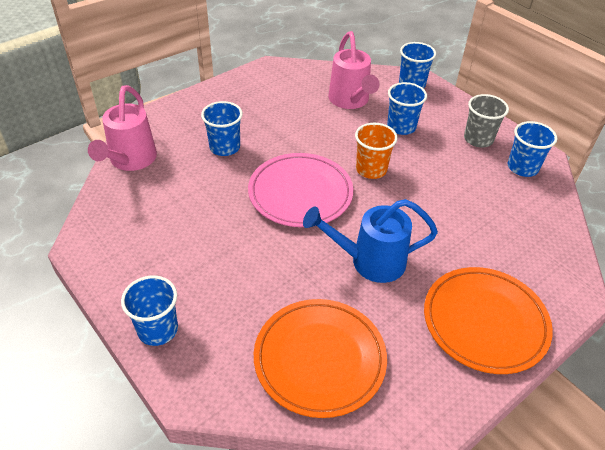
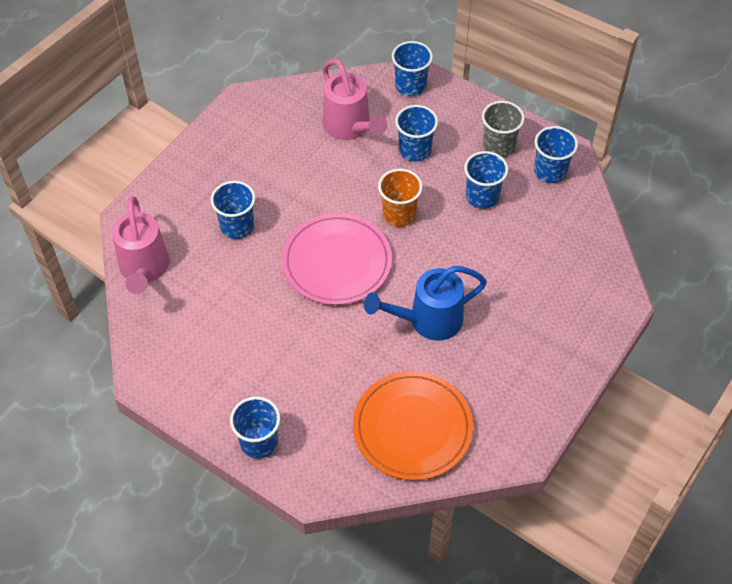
camera: 15 degrees left, 10 degrees up
orange plate [424,267,553,374] -> none
none -> blue cup [464,151,508,209]

